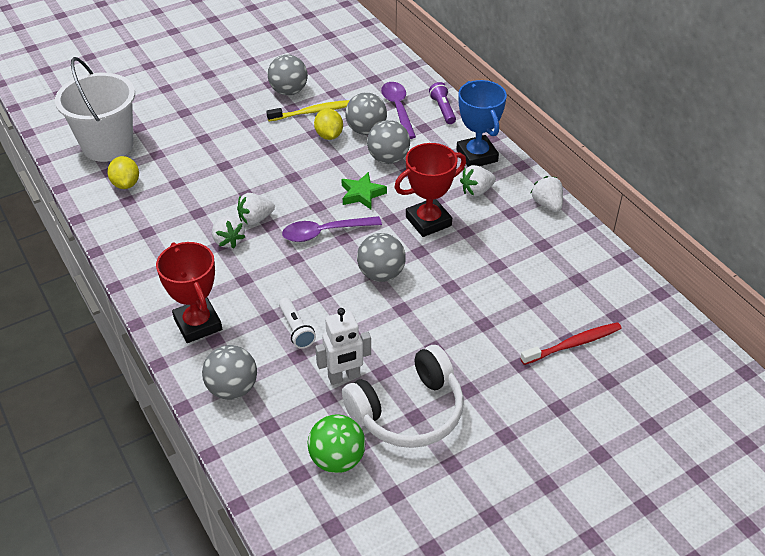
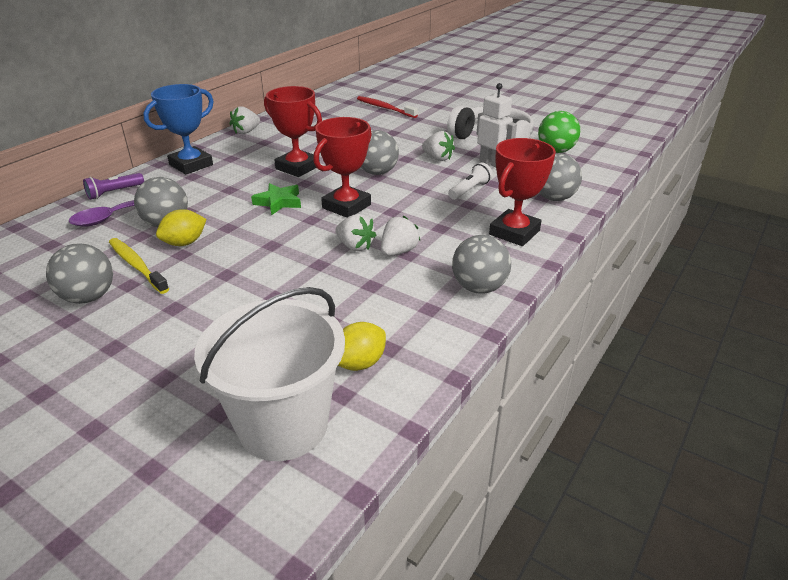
camera: 115 degrees left, 10 degrees down
purple spoon [282,216,382,242] -> red trophy [313,117,372,218]
grey ball [367,120,410,164] -> grey ball moved to [452,235,511,294]
white strawberry [460,165,496,197] -> white strawberry moved to [422,131,455,161]

